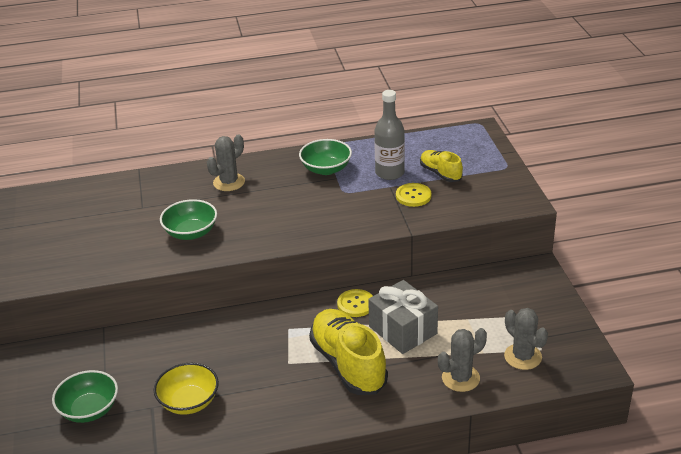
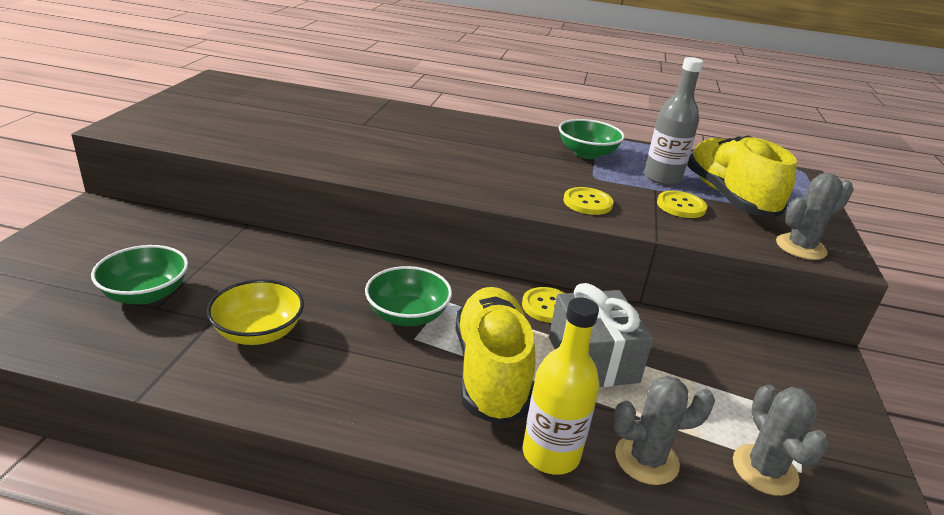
camera: 20 degrees right, 5 degrees down
green bowl [160,199,217,240] -> green bowl moved to [365,266,452,326]
grey cactus [207,134,245,191] -> grey cactus moved to [776,173,853,260]
yellow shoe [420,150,463,182] -> yellow shoe [687,135,797,218], size x1.84
none -> yellow bottle [522,297,599,475]
none -> yellow button [564,187,614,215]

